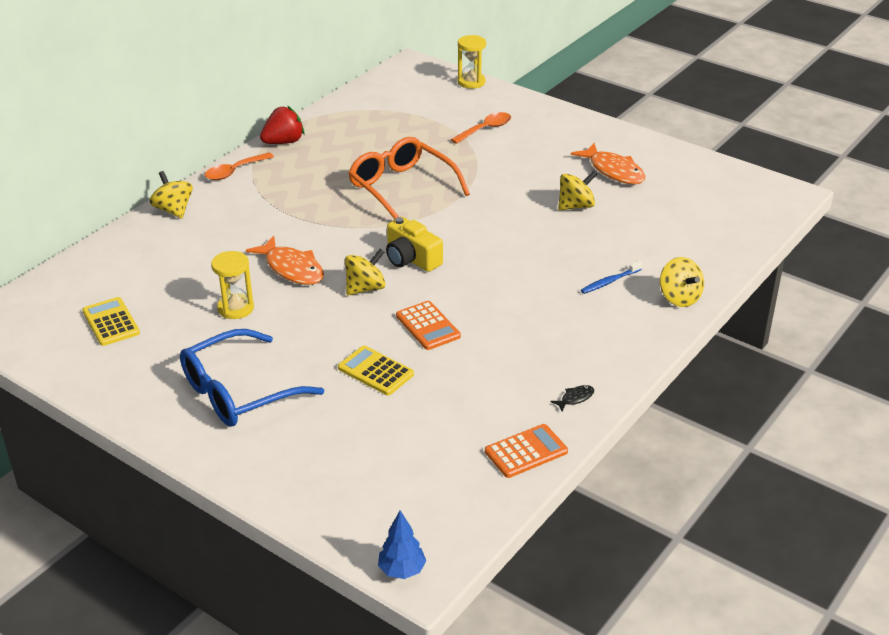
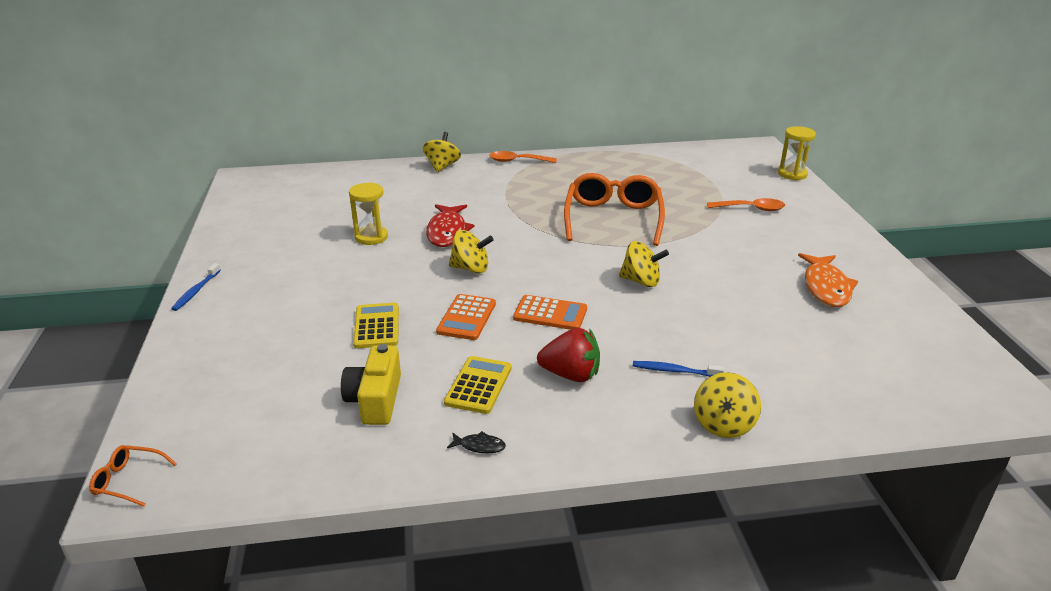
camera: 45 degrees right, 5 degrees down
yellow calculator [82,297,140,346] -> yellow calculator moved to [444,356,512,414]
blue glasses [180,329,324,427] -> none
orange fish [246,236,324,285] -> red fish [426,204,474,247]
red strawberry [260,106,305,144] -> red strawberry moved to [537,328,600,382]
blue tree [378,511,426,579] -> orange glasses [89,445,177,507]
yellow camera [386,217,443,272] -> yellow camera moved to [341,344,401,425]
orange calculator [485,424,568,478] -> orange calculator moved to [513,295,587,330]
yellow spinning top [558,170,597,211] -> yellow spinning top moved to [619,241,669,287]
none -> blue toothbrush [171,263,221,311]

